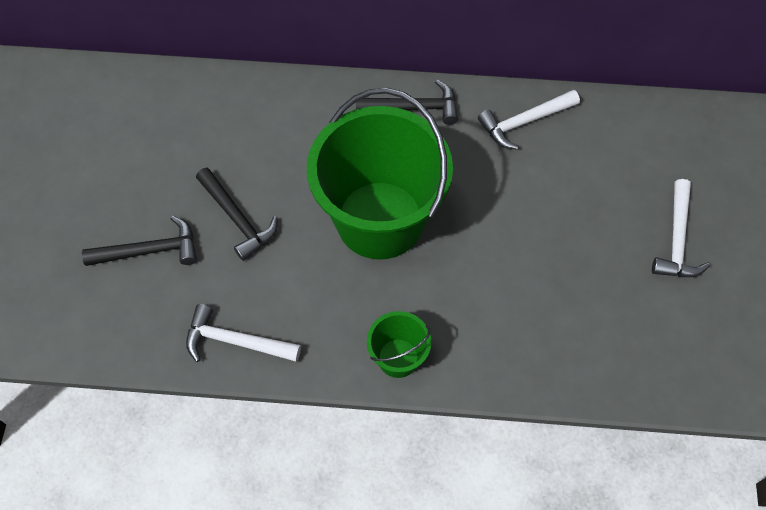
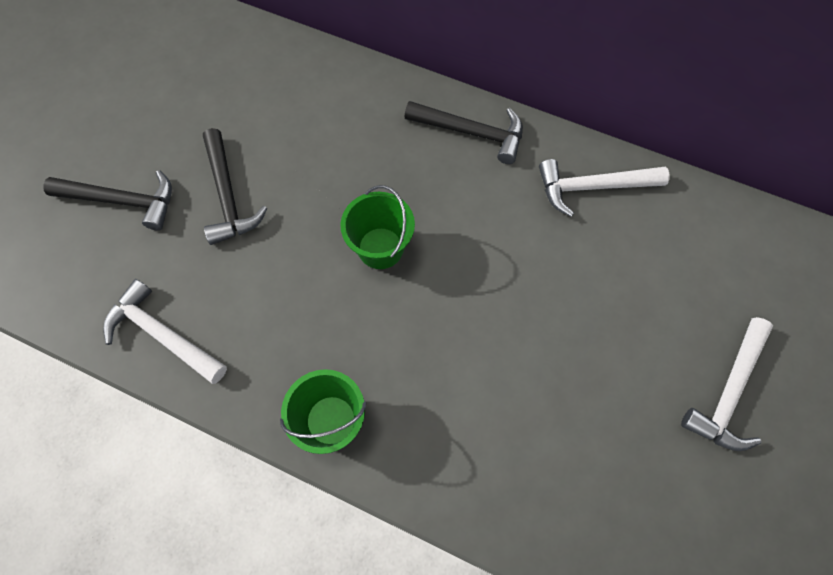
camera: 20 degrees right, 5 degrees up
green bucket [307,88,453,260] -> green bucket [340,185,415,269], size x0.43

